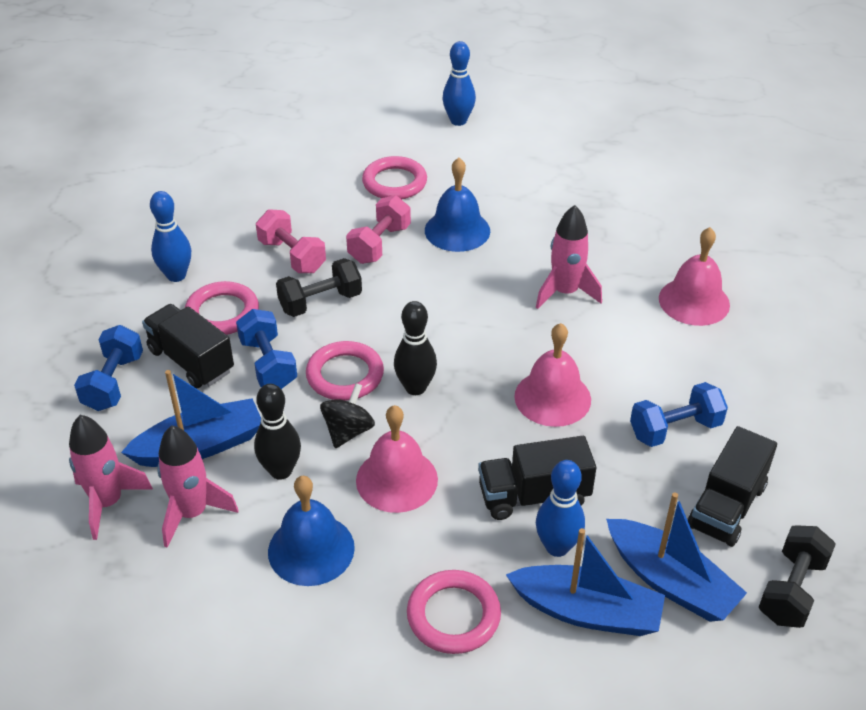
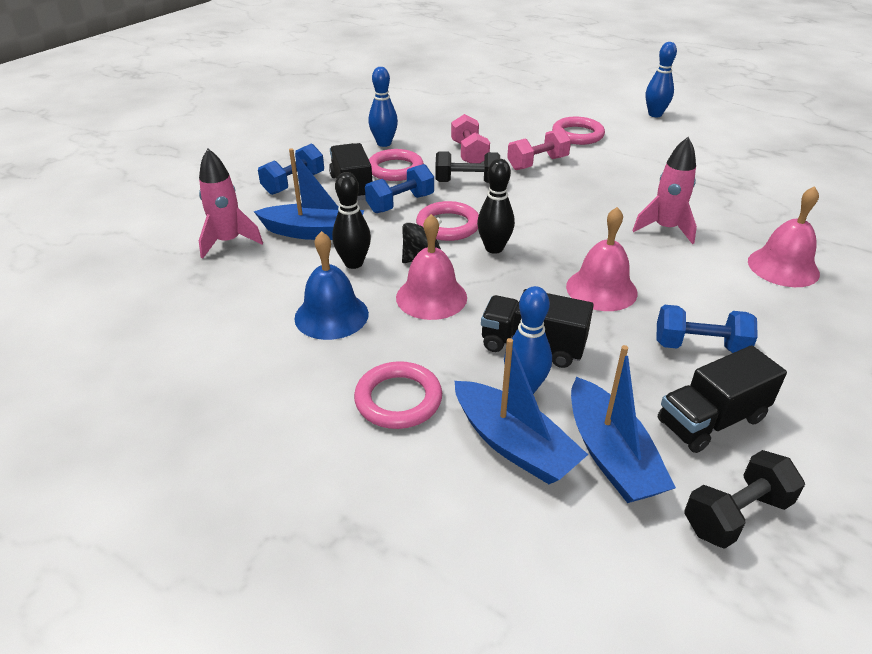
camera: 30 degrees right, 5 degrees down
pink rocket [157,425,238,548] -> none
blue dumbbell [236,309,297,389] -> blue dumbbell turned 45 degrees clockwise [365,164,434,213]
blue bell [425,158,490,252] -> none

